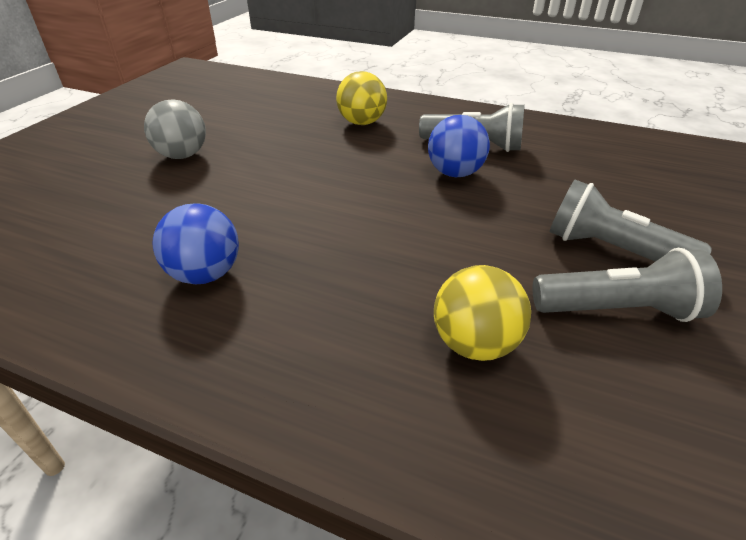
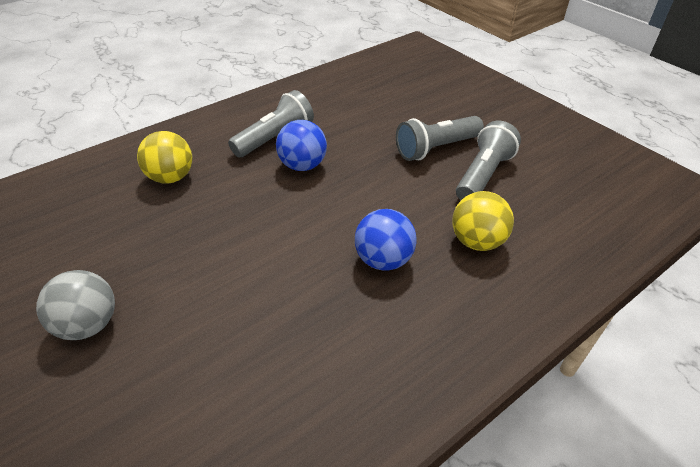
camera: 60 degrees left, 5 degrees up
blue ball [153,203,239,284] -> blue ball moved to [355,209,417,271]

